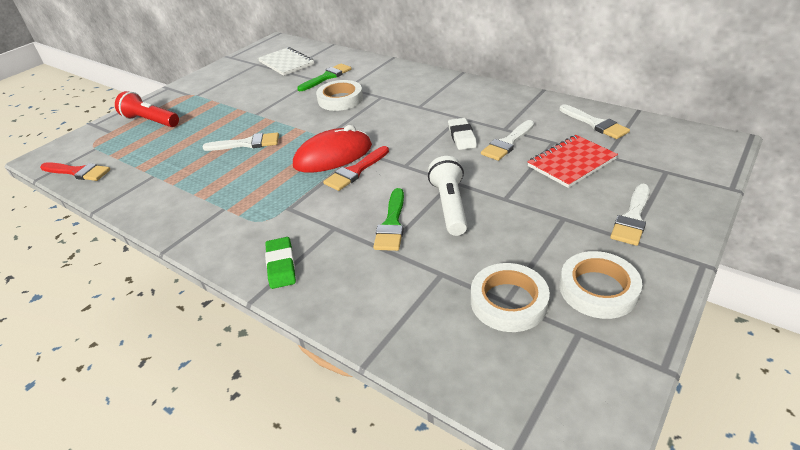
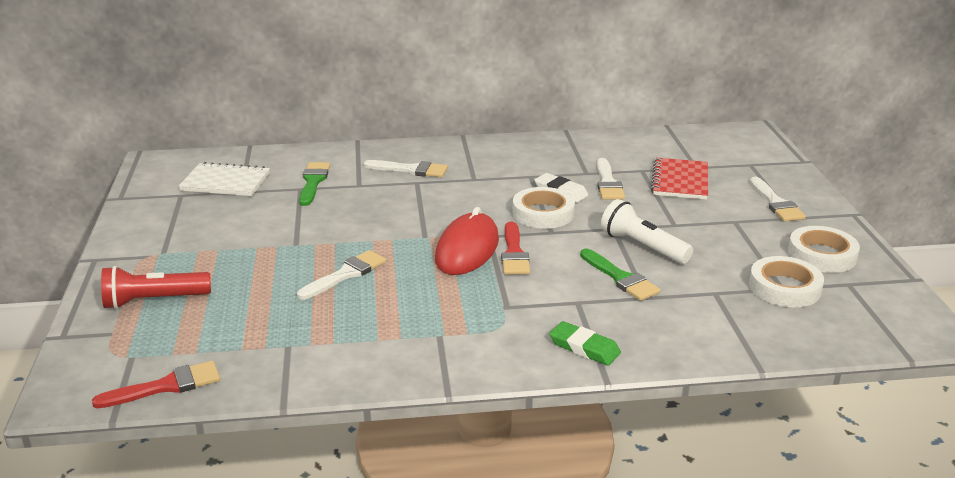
camera: 45 degrees left, 10 degrees down
white tape [316,80,363,111] -> white tape moved to [513,187,575,229]
white brush [559,104,630,139] -> white brush moved to [364,160,448,177]

